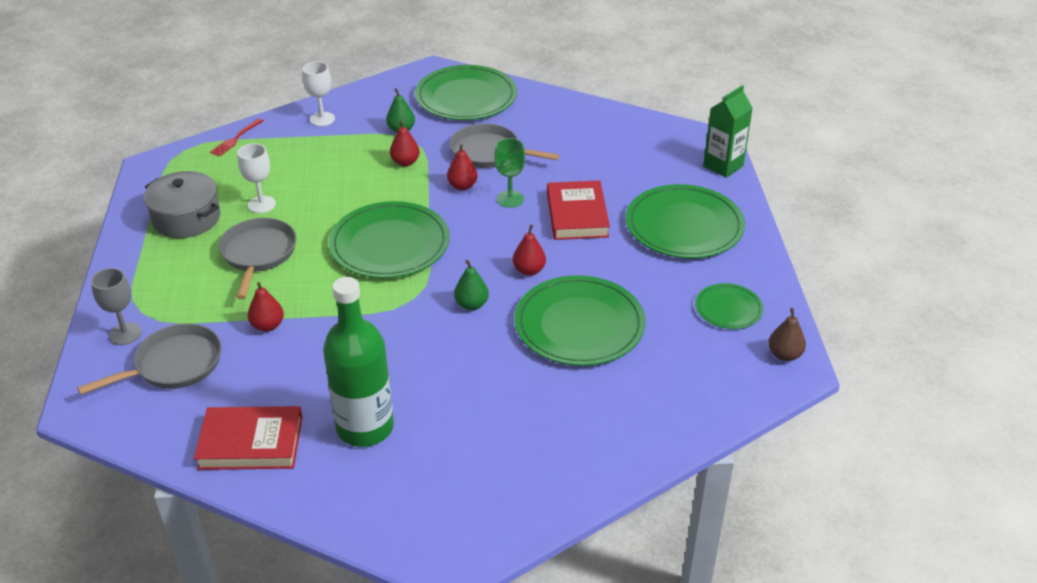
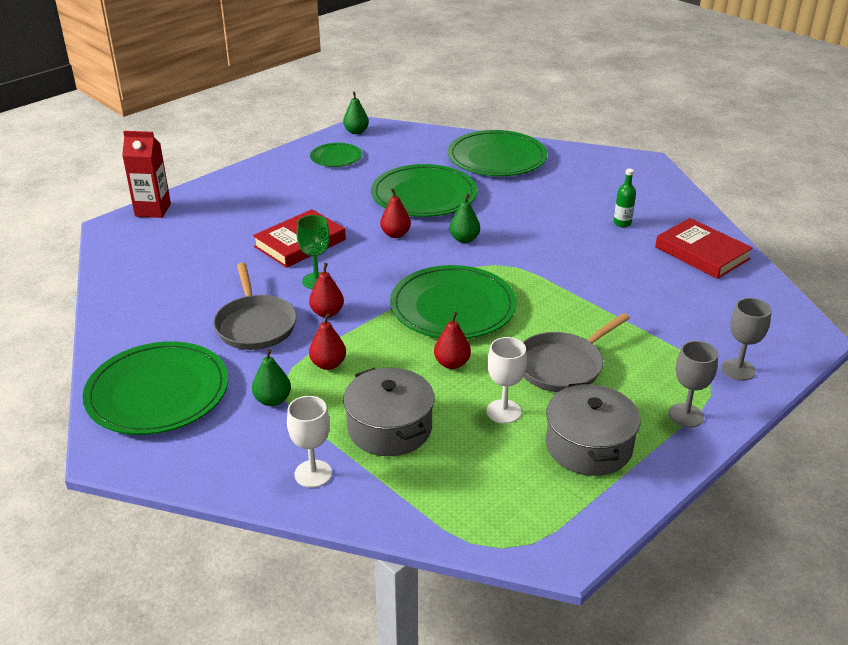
camera: 130 degrees left, 5 degrees down
grey pan [77,324,221,395] -> none
red fork [210,118,264,157] -> none
red pear [248,282,284,332] -> red pear moved to [434,312,471,369]
green bottle [323,277,394,447] -> green bottle [614,169,636,227], size x0.40
green plate [626,184,745,258] -> green plate moved to [448,130,547,176]
green carton [703,85,753,178] -> red carton [122,131,171,218]
brown pear [769,308,806,361] -> green pear [343,91,369,134]
none -> grey pot [343,368,435,456]
none -> grey goblet [668,341,718,428]

